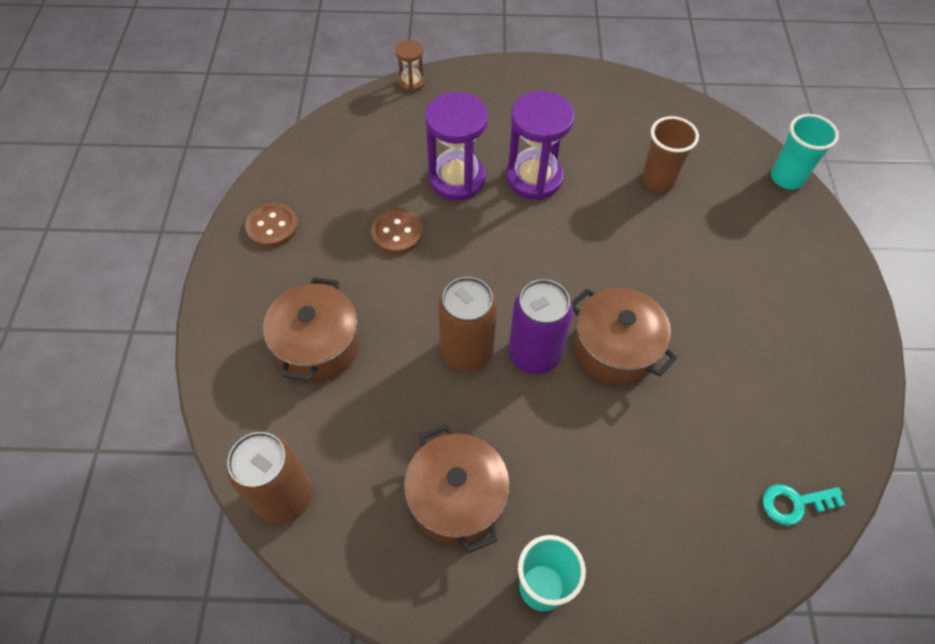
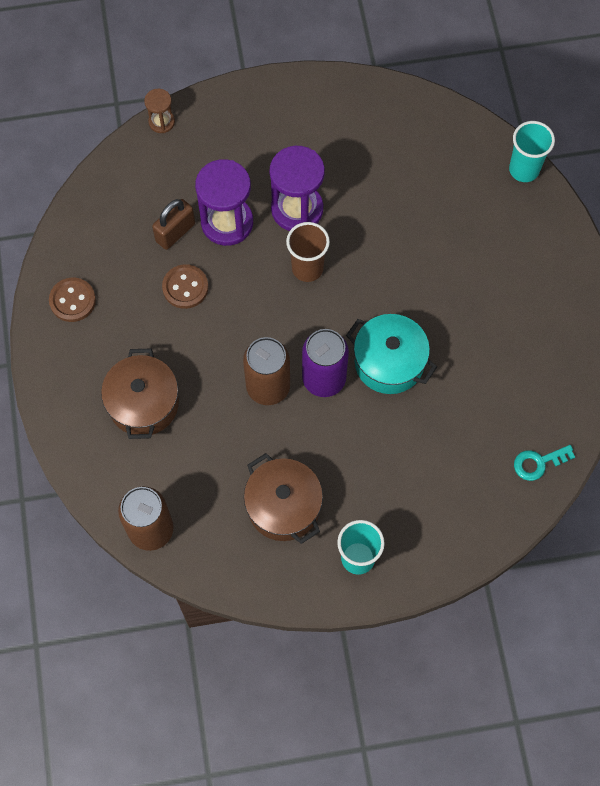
camera: 10 degrees left, 10 degrees up
brown pot [571,287,677,385] -> turquoise pot [346,314,437,394]
brown cup [642,116,699,192] -> brown cup moved to [286,222,330,282]
none -> brown padlock [152,199,195,250]

